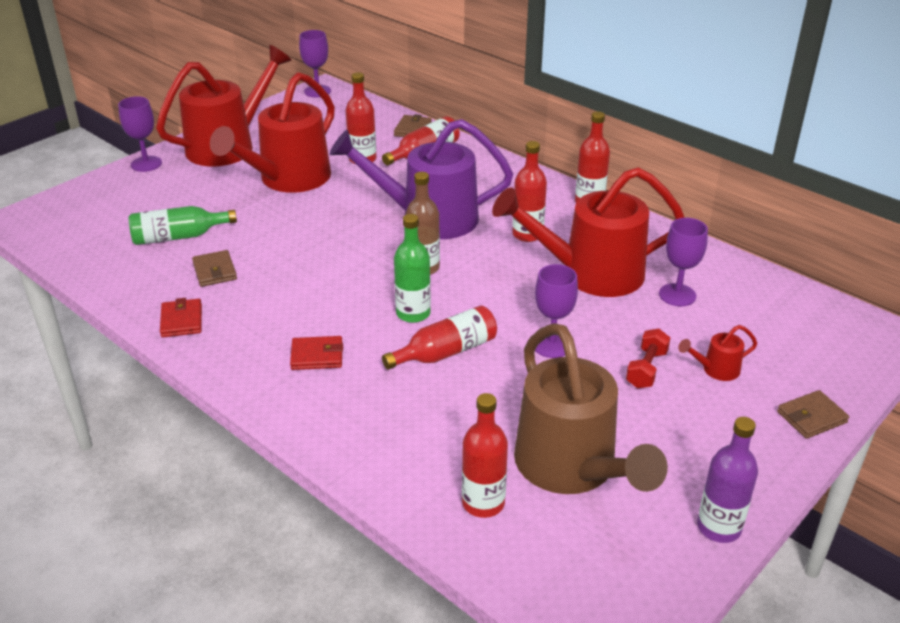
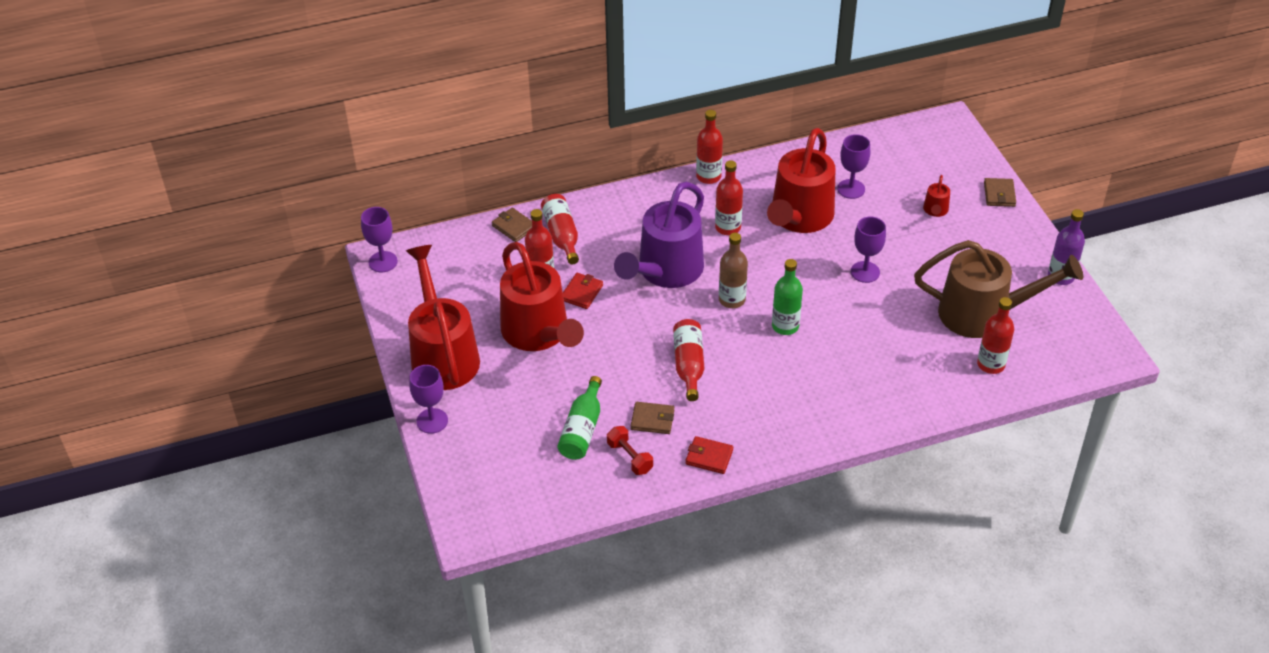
camera: 60 degrees left, 10 degrees up
red wallet [290,336,343,370] -> red wallet moved to [563,273,603,309]
red bottle [382,305,497,370] -> red bottle moved to [673,319,704,401]
red dumbbell [626,328,670,388] -> red dumbbell moved to [607,426,653,475]

